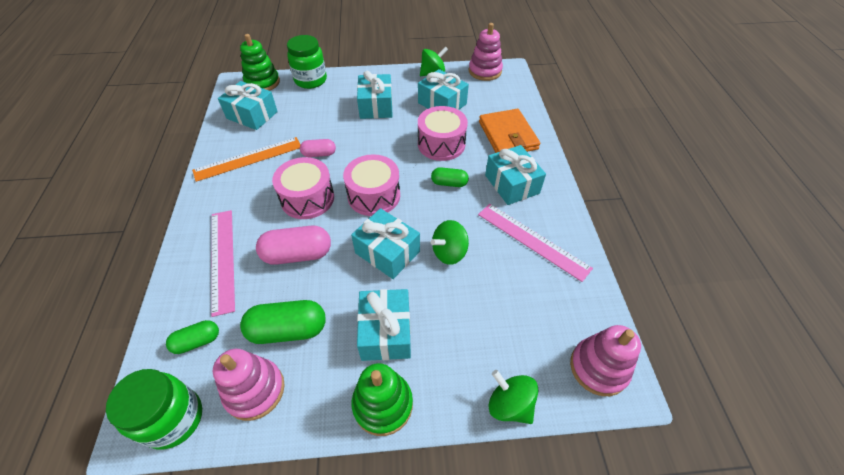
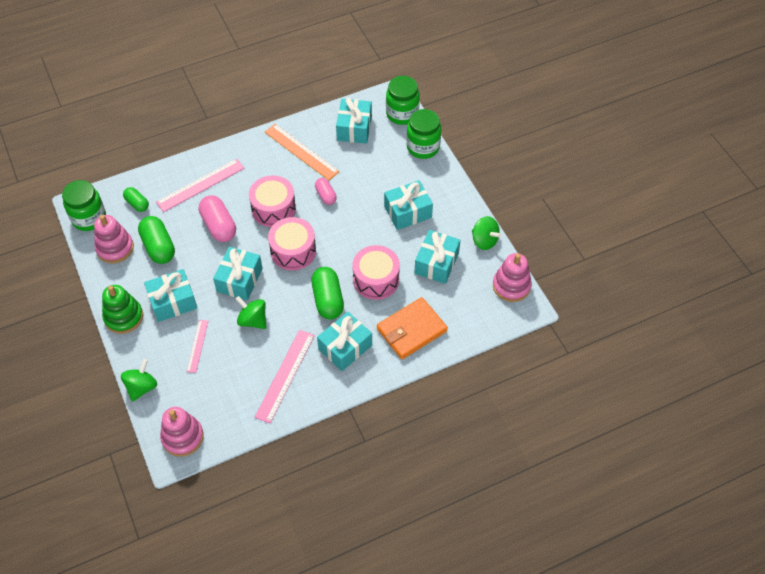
camera: 70 degrees right, 5 degrees up
green stacking toy [240,34,280,91] -> green jar [386,76,420,125]
green capsule [431,167,469,187] -> green capsule [311,267,344,319], size x1.69
none -> pink ruler [186,320,208,373]

